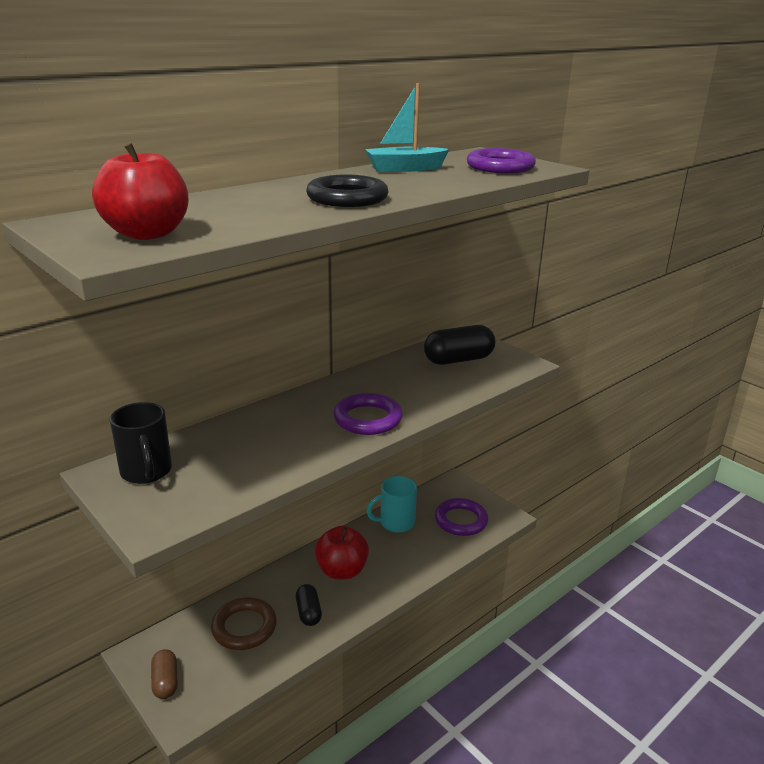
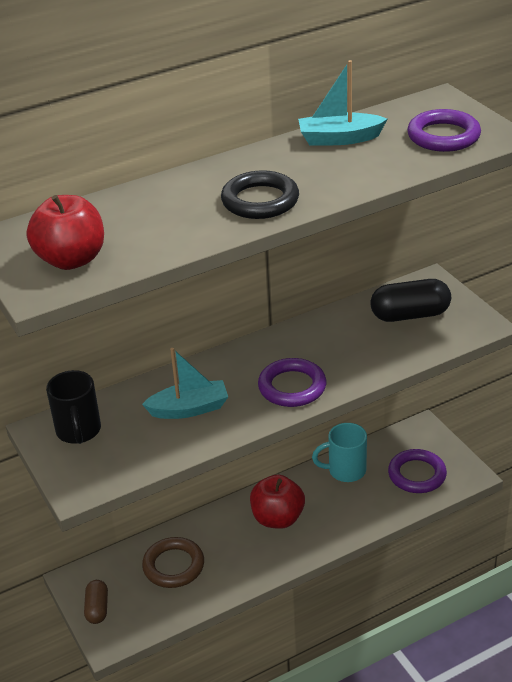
camera: 15 degrees right, 10 degrees up
black capsule [296,584,322,626] -> none
none -> turquoise boat [142,348,228,419]

